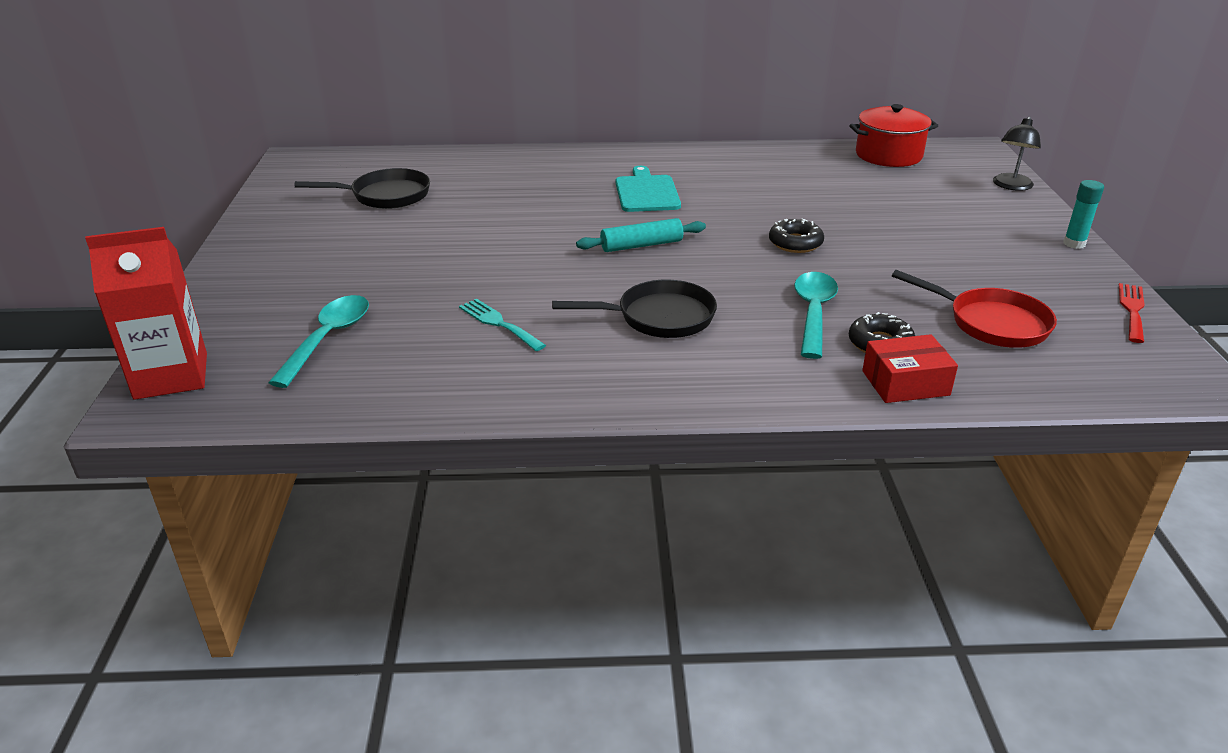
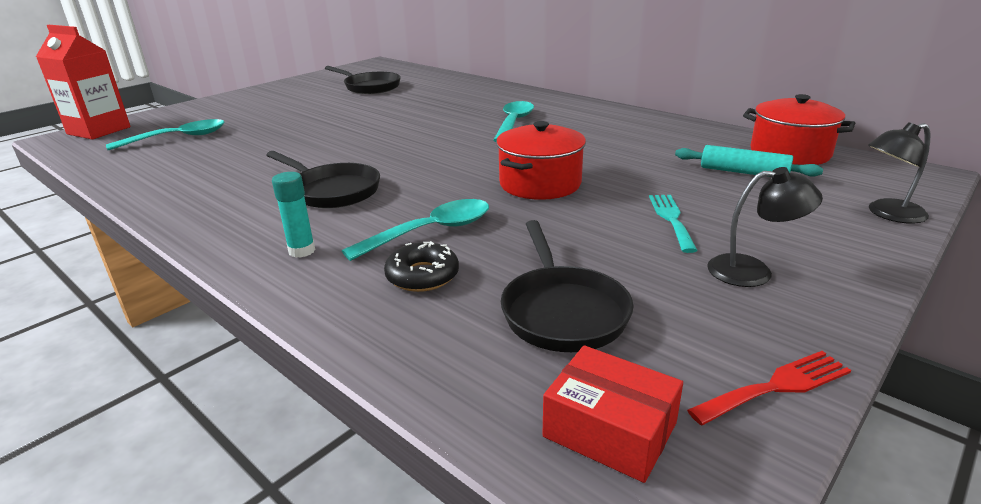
camera: 45 degrees right, 5 degrees down
turquoise fork [459,299,546,351] -> turquoise fork moved to [649,195,698,253]
turquoise rolling pin [576,218,706,252] -> turquoise rolling pin moved to [675,145,823,177]
turquoise cutting board [616,166,681,212] -> turquoise spoon [494,101,534,142]
black donut [769,218,824,253] -> red pot [496,121,586,200]
red box [862,334,958,403] -> red box moved to [543,345,683,483]
red pan [892,270,1057,348] -> black pan [501,220,634,352]
turquoise glue stick [1063,180,1104,249] -> turquoise glue stick moved to [272,172,315,258]
none -> black lamp [707,167,823,287]

